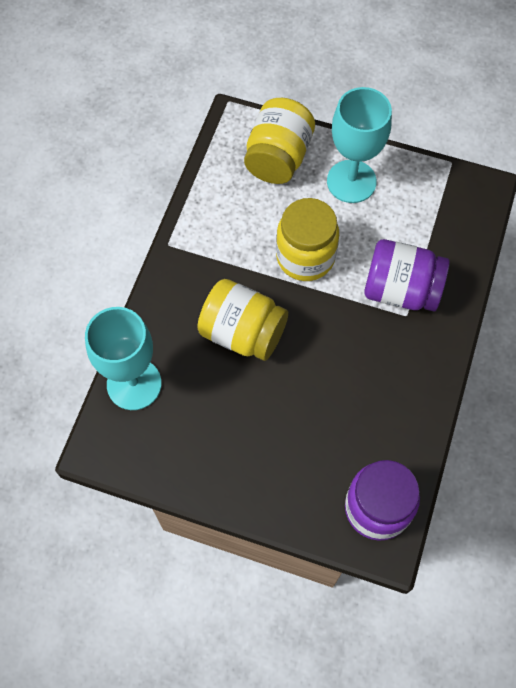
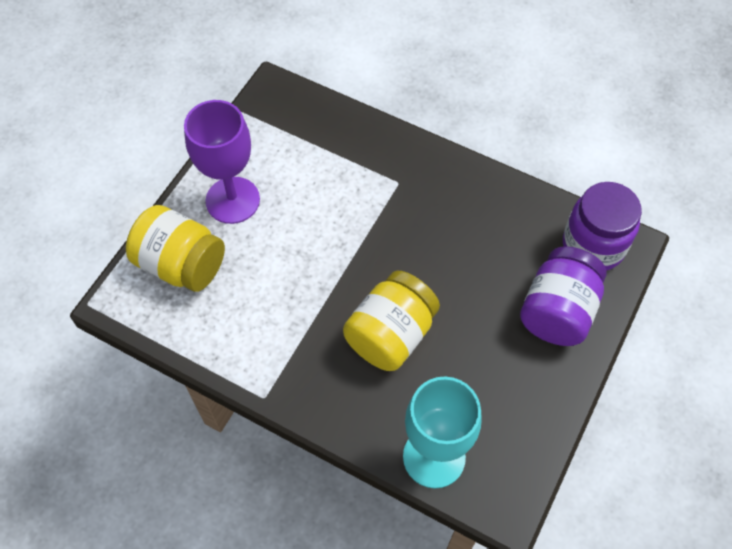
camera: 80 degrees left, 5 degrees down
yellow jar [276,198,339,281] -> none
turquoise goblet [327,87,392,203] -> purple goblet [184,100,260,224]
purple jar [364,239,450,311] -> purple jar moved to [520,246,606,346]

